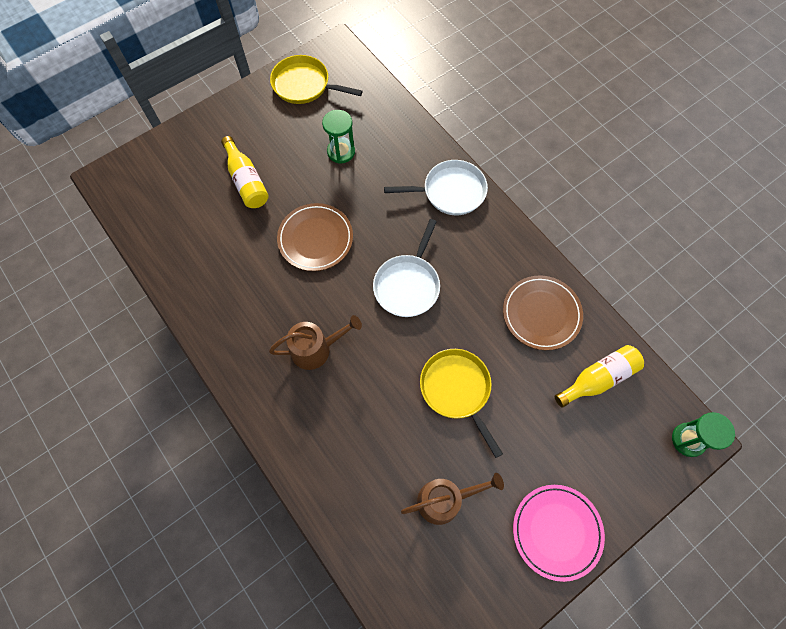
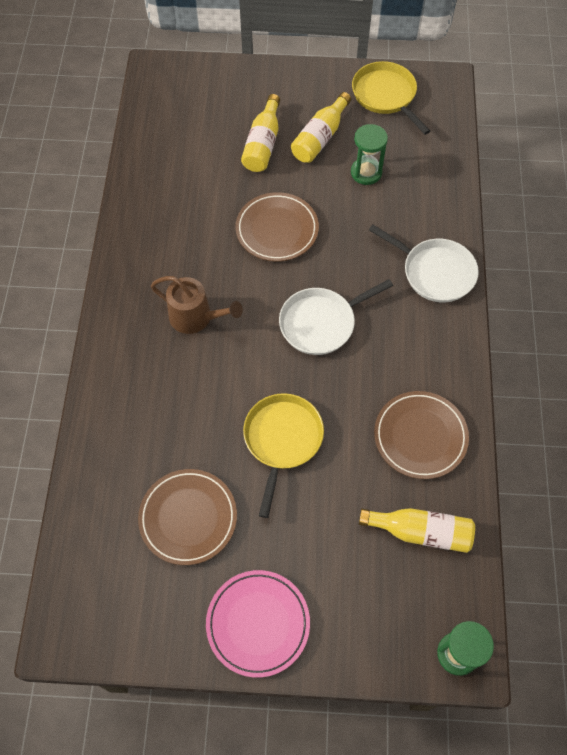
camera: 40 degrees right, 5 degrees down
brown watering can [401,473,504,525] -> brown plate [138,469,237,565]
none -> yellow bottle [291,92,351,163]

